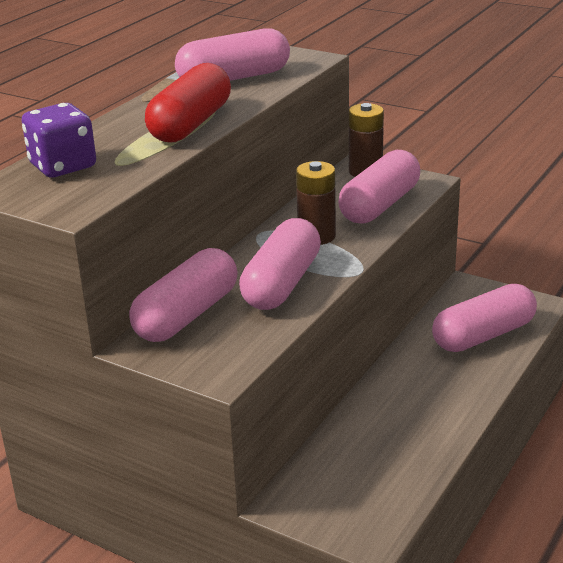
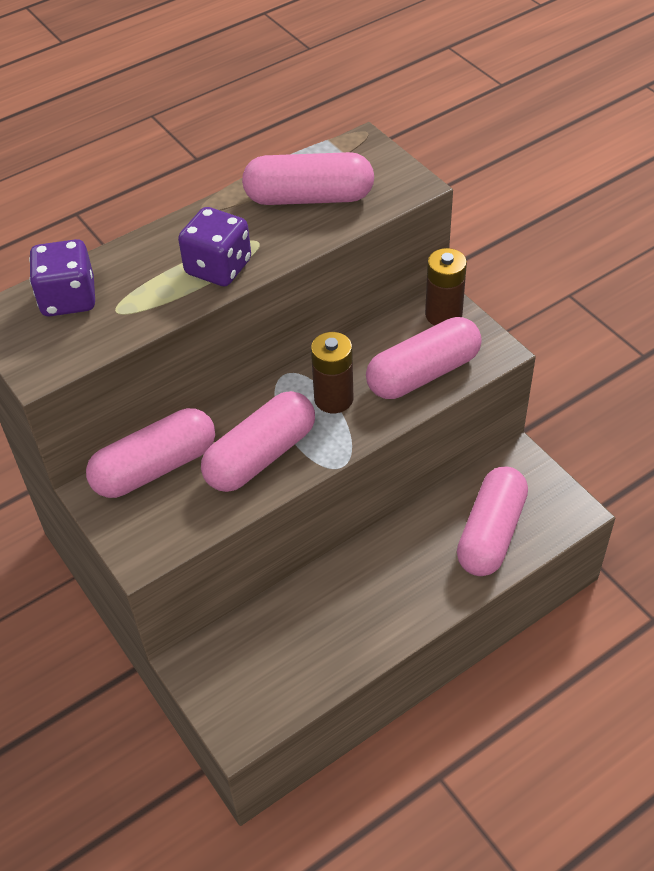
camera: 25 degrees right, 20 degrees up
red capsule [145,63,231,142] -> purple dice [178,207,251,286]
pink capsule [432,284,537,352] -> pink capsule turned 60 degrees counterclockwise [457,467,528,576]

